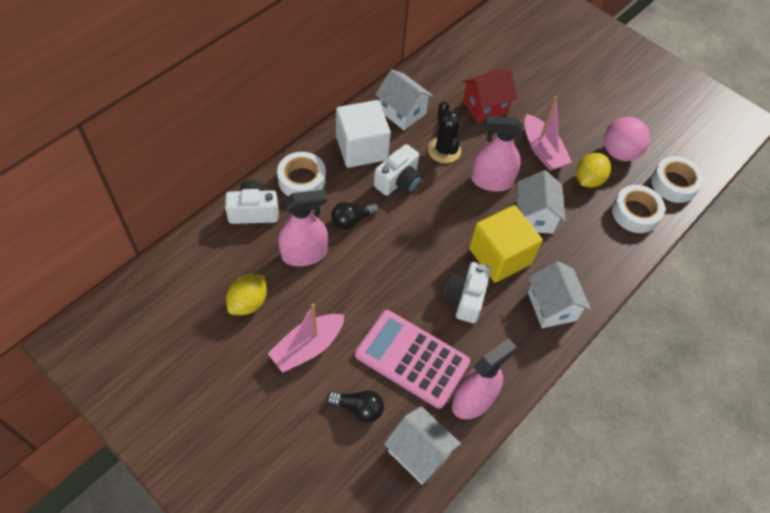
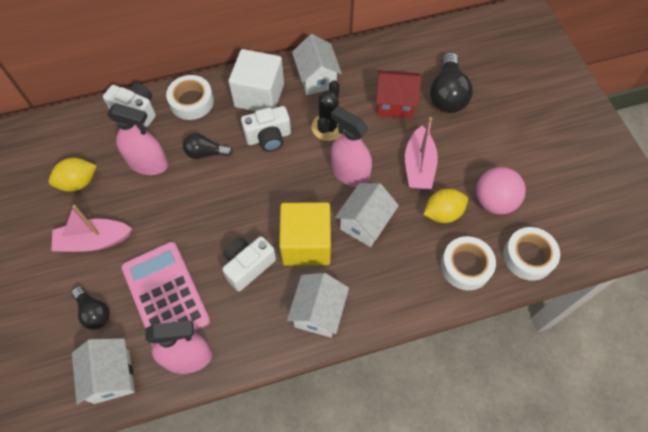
camera: 35 degrees right, 5 degrees up
none -> black light bulb [430,52,473,113]

